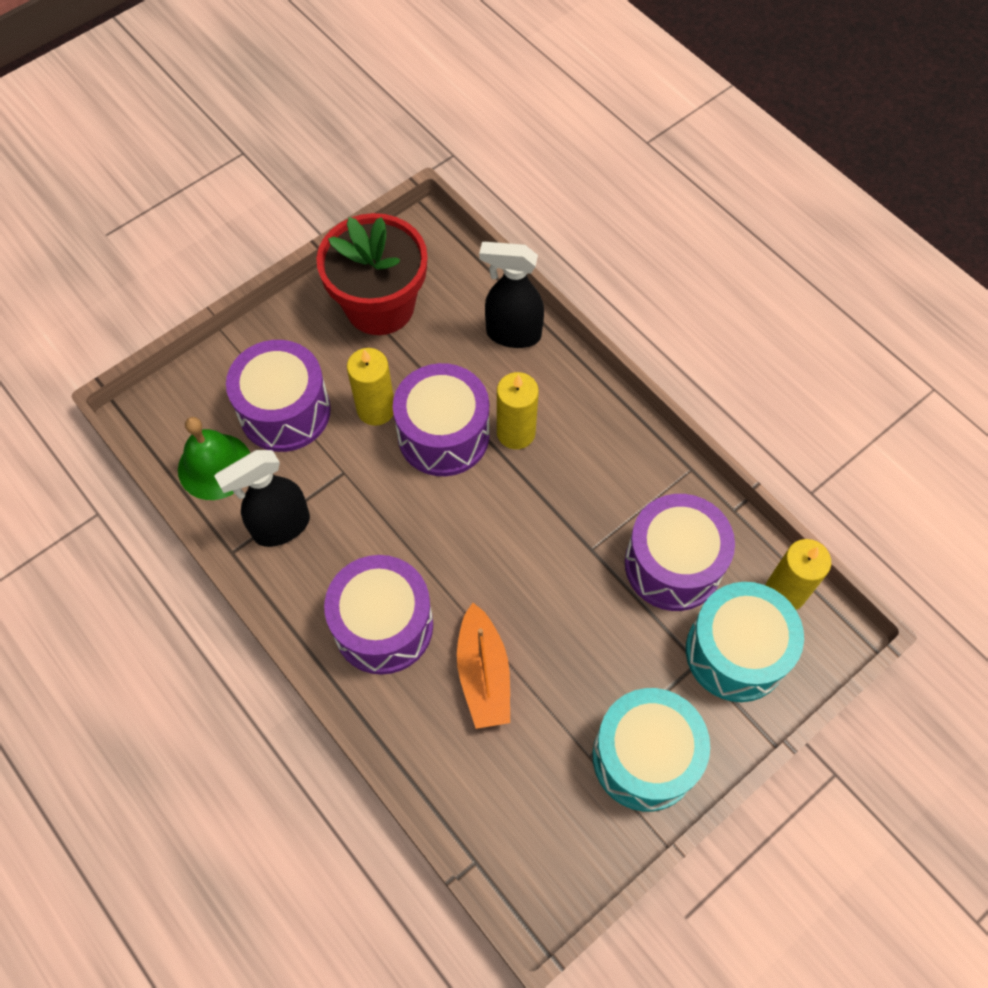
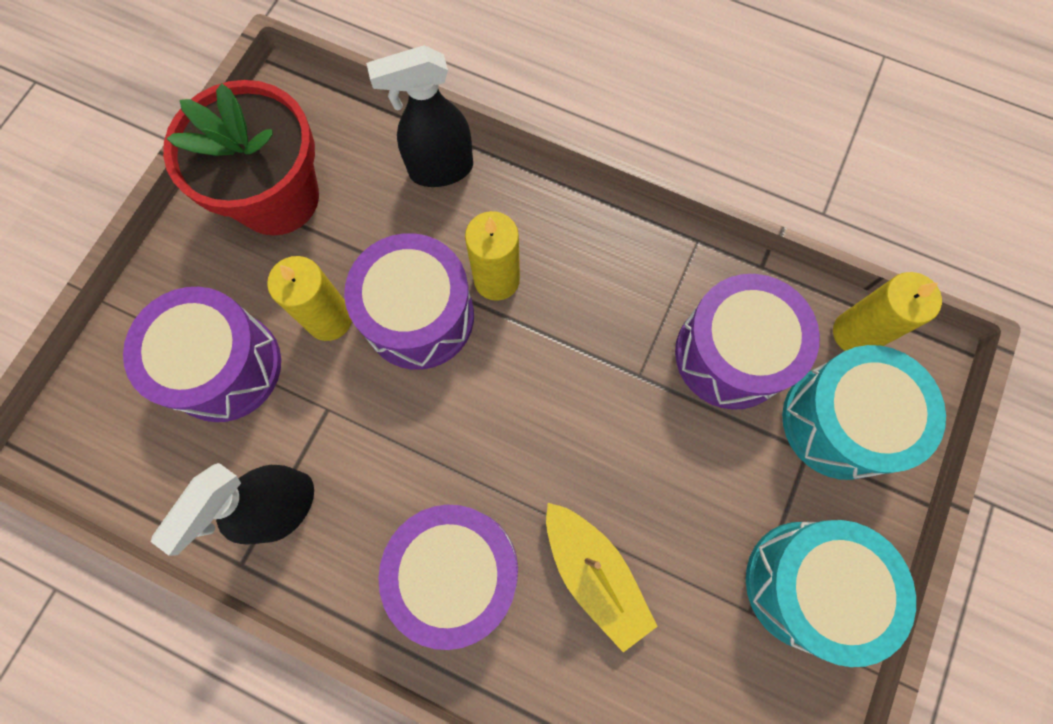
camera: 25 degrees left, 10 degrees up
green bell [178,417,250,500] -> none
orange boat [457,602,510,729] -> yellow boat [546,503,658,652]

